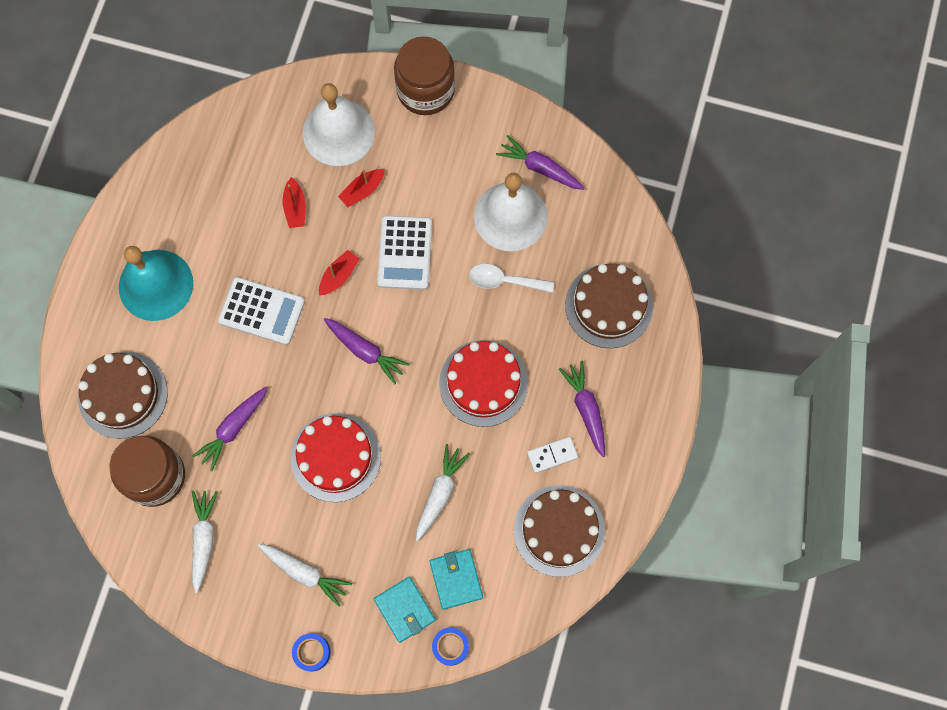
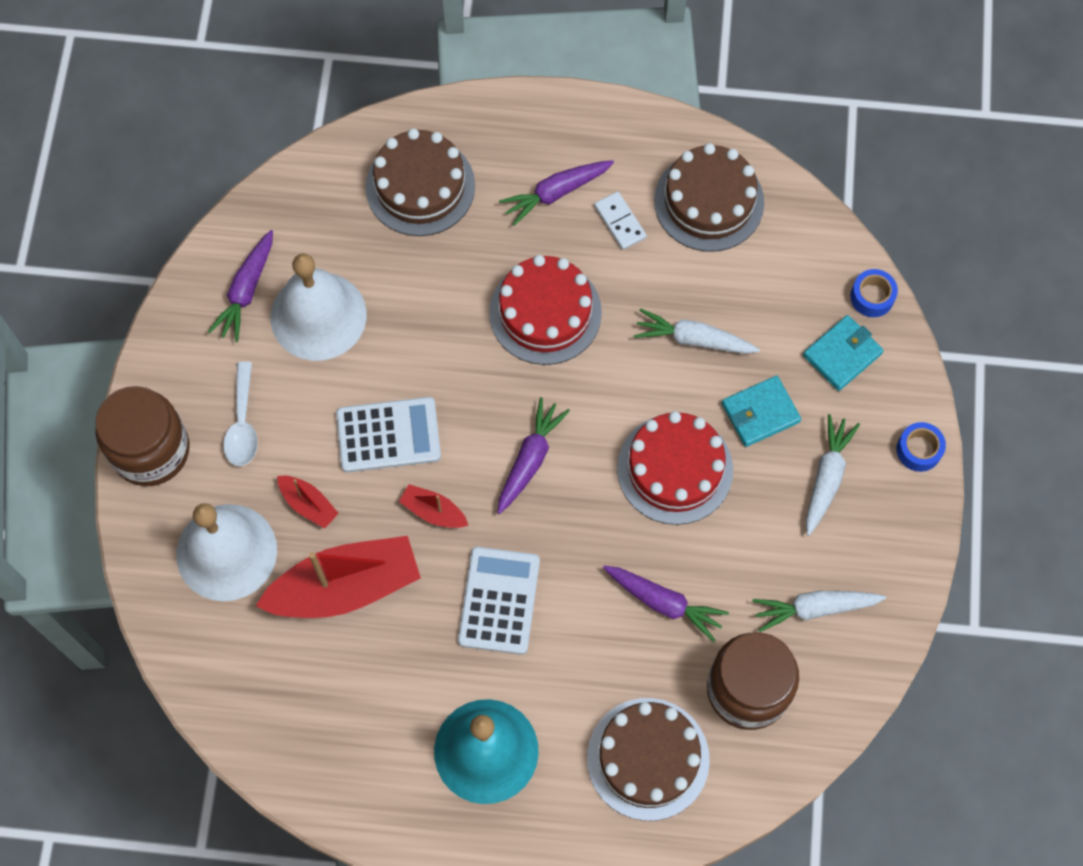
camera: 100 degrees left, 5 degrees down
red boat [283,177,306,228] -> red boat [256,536,421,618], size x2.18
turquoise wallet [430,549,483,610] -> turquoise wallet moved to [722,376,801,447]
white spoon [469,264,554,293] -> white spoon moved to [223,361,258,466]

